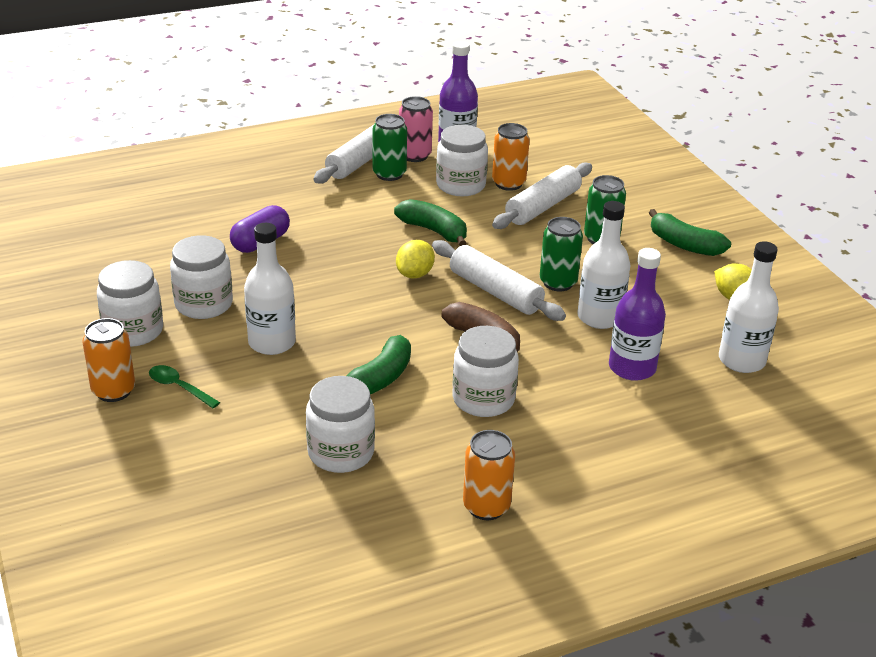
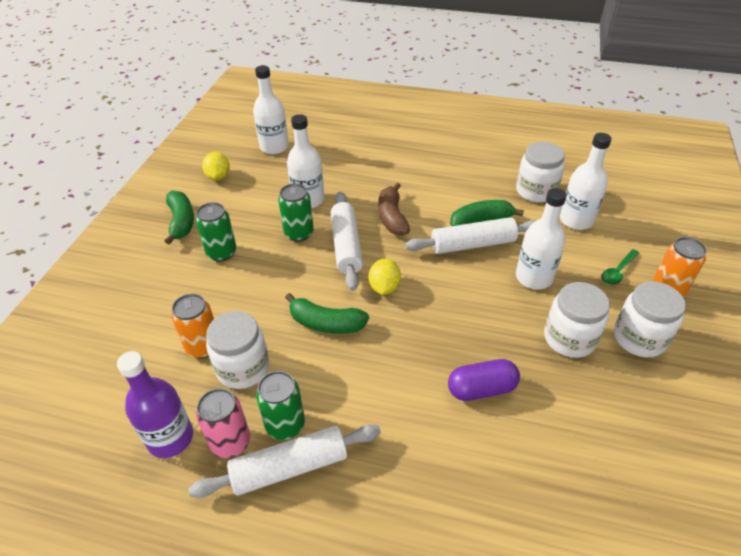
camera: 140 degrees left, 10 degrees up
green spoon [149,365,220,408] -> green spoon turned 60 degrees clockwise [601,249,639,285]
green banana [394,199,467,246] -> green banana turned 60 degrees counterclockwise [285,293,369,334]
yellow lemon [396,240,435,279] -> yellow lemon turned 60 degrees counterclockwise [369,259,401,295]
white jar [453,326,519,417] -> none
orange can [463,430,515,520] -> none
white rolling pin [492,162,592,229] -> white rolling pin moved to [405,217,535,254]
purple bottle [609,248,666,381] -> none
none -> white bottle [560,133,612,230]

